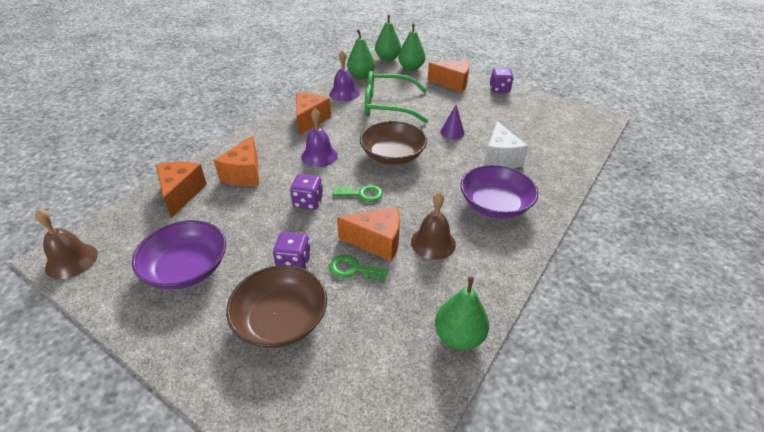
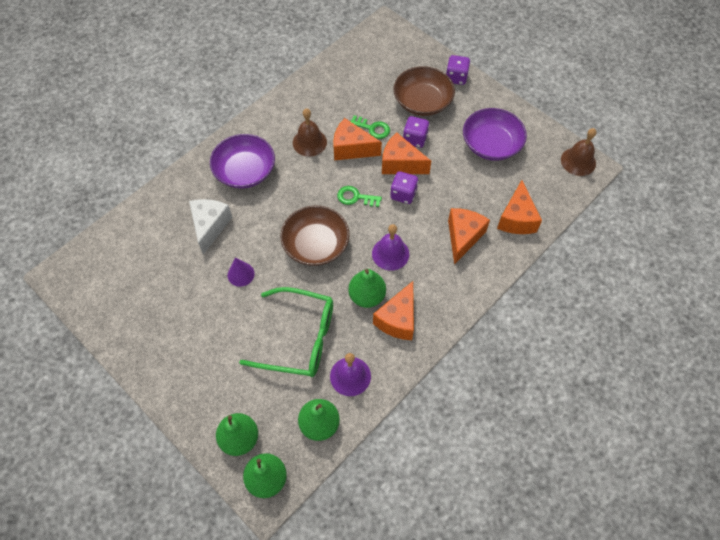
camera: 170 degrees left, 20 degrees up
orange cheese [427,60,469,92] -> orange cheese moved to [382,133,431,174]
green pear [435,276,489,350] -> green pear moved to [348,269,386,308]
purple dice [490,68,514,93] -> purple dice moved to [446,55,470,85]

